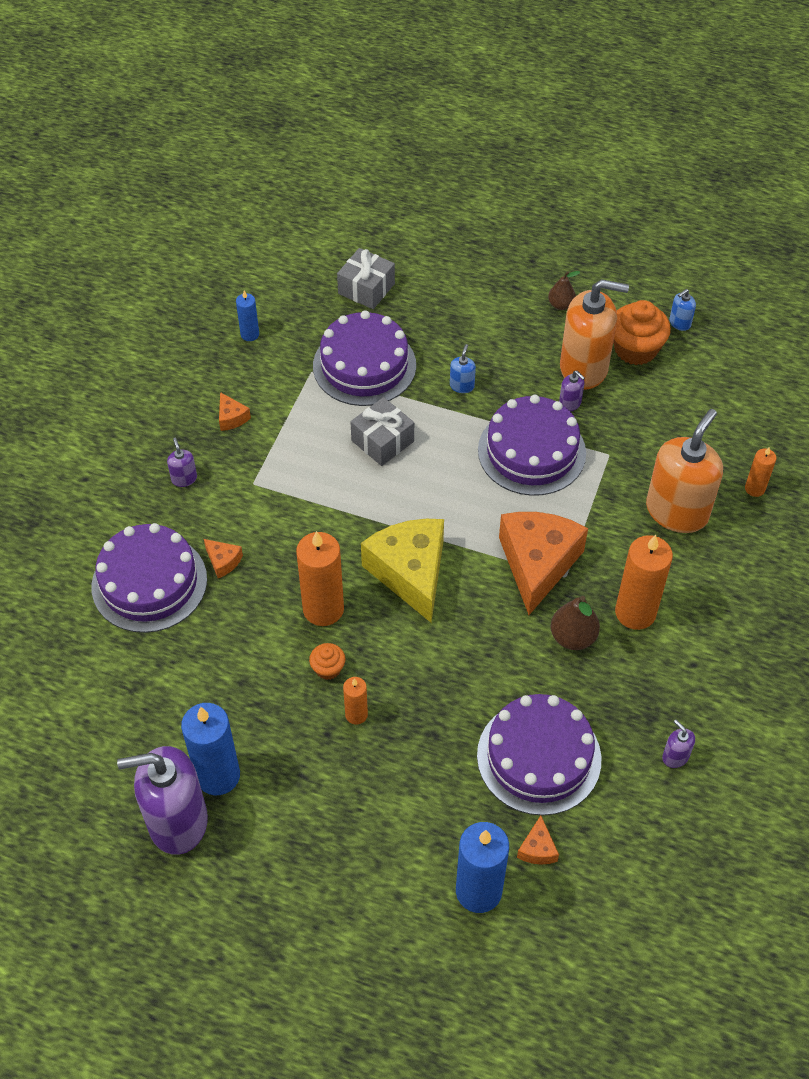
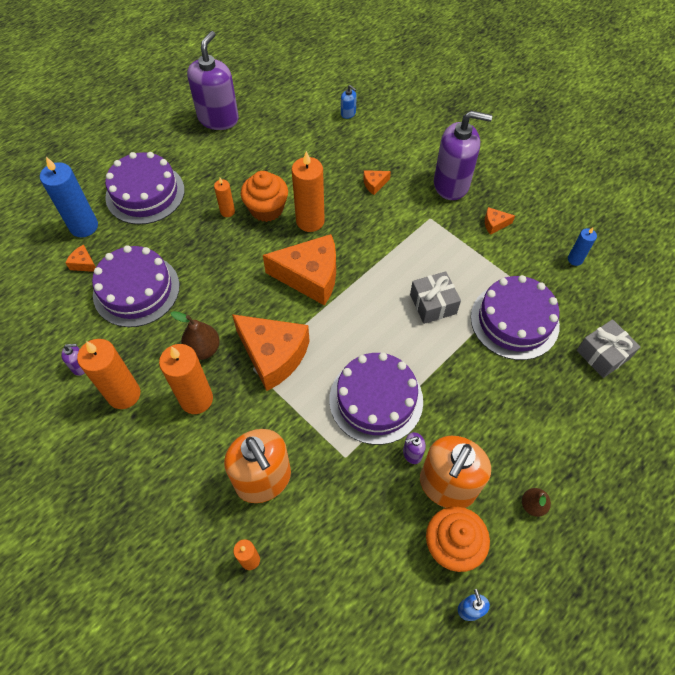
camera: 115 degrees right, 5 degrees up
purple cake [91,523,207,633] -> purple cake moved to [105,152,185,225]
purple soap dispenser [167,438,197,487] -> purple soap dispenser [434,111,492,200], size x2.45
blue candle [181,703,240,795] -> none
orange cupcake [309,643,346,680] -> orange cupcake [241,171,288,222], size x1.94
yellow cheese [361,519,444,623] -> orange cheese [263,234,336,306]
blue soap dispenser [450,344,476,393] -> blue soap dispenser moved to [341,85,357,119]
none -> orange candle [77,339,140,409]

